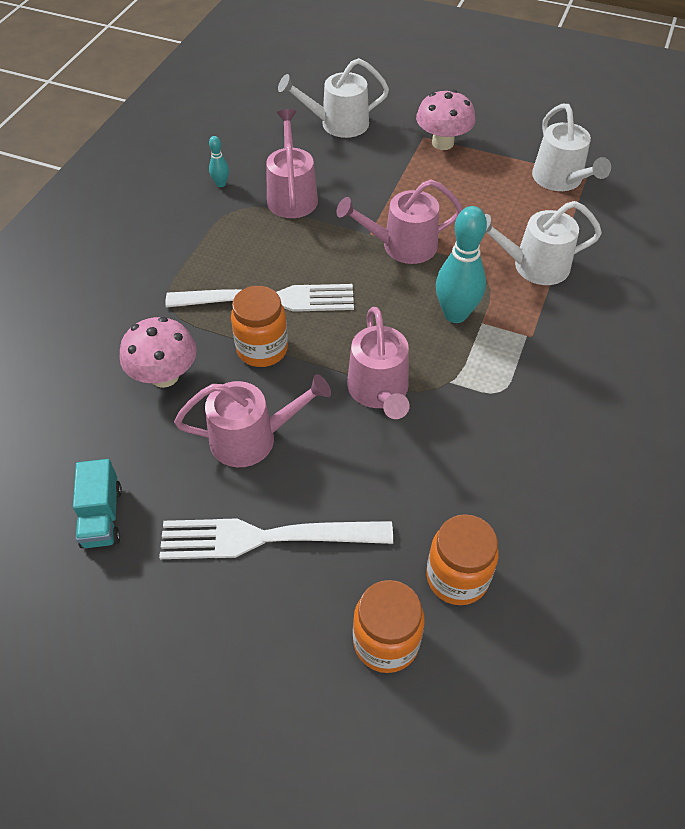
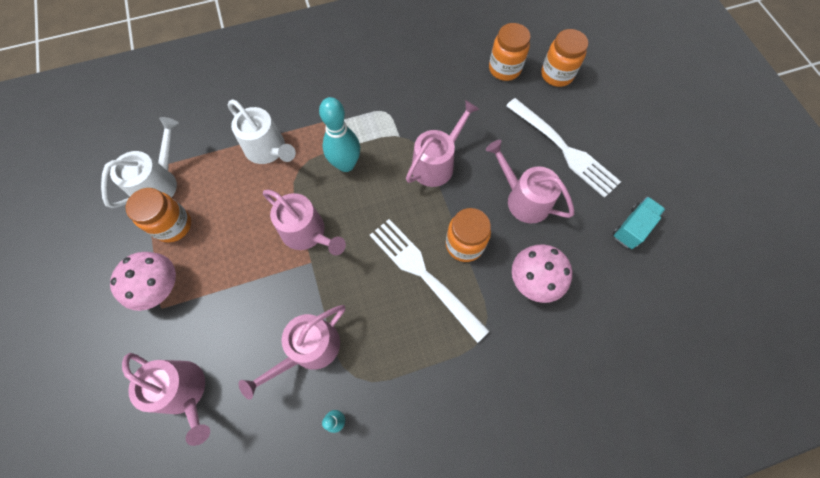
camera: 130 degrees left, 15 degrees up
white watering can [278,58,389,138] -> pink watering can [122,353,210,446]
none -> orange jar [126,188,191,242]

